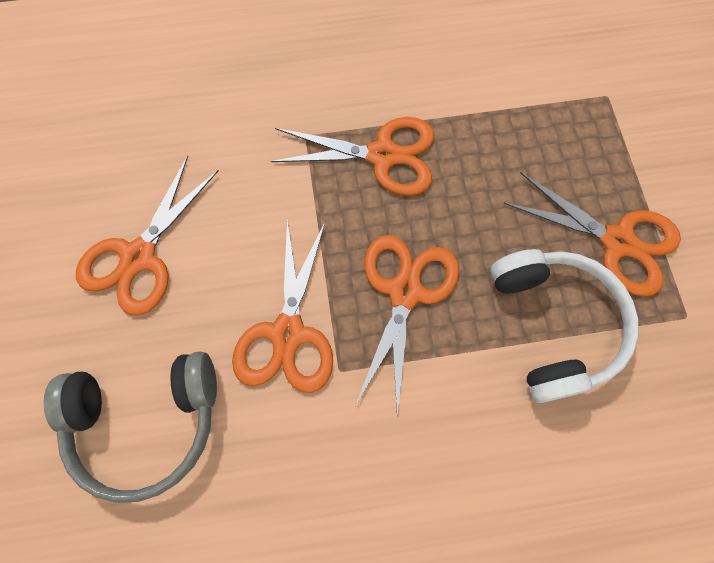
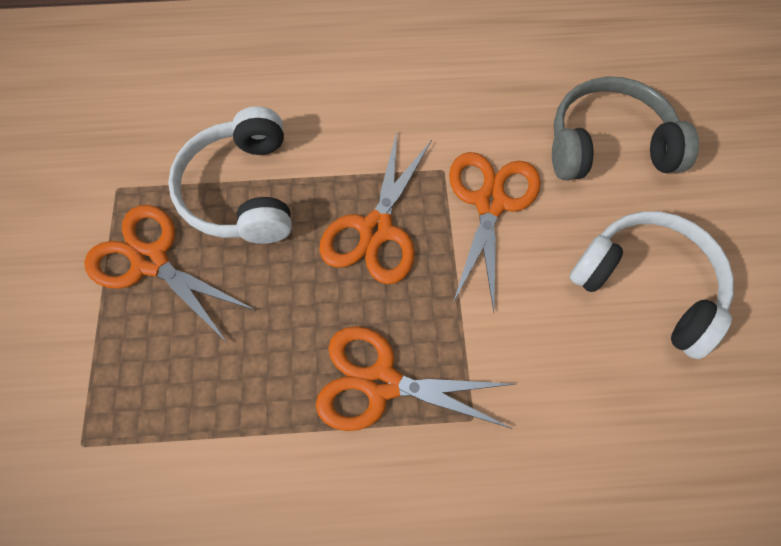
camera: 175 degrees left, 5 degrees down
orange scissors [76,155,219,315] -> white headphones [570,211,734,359]

